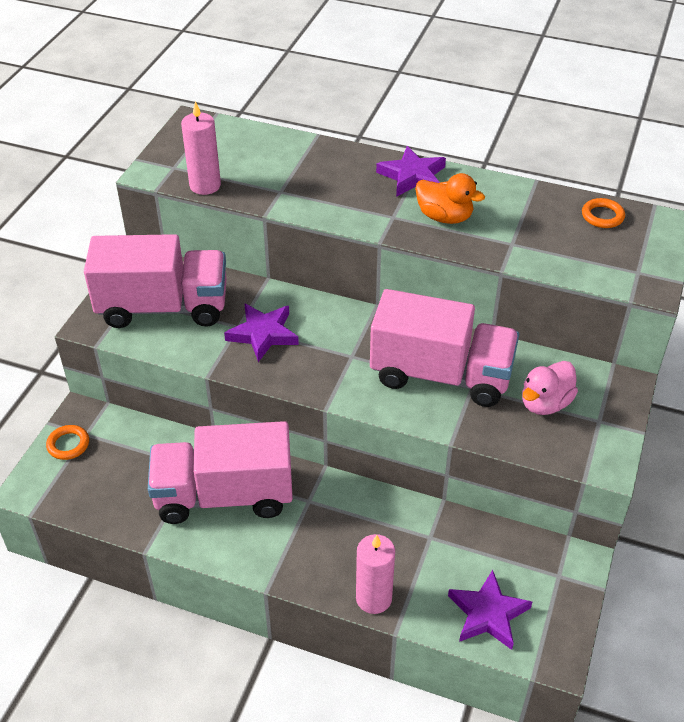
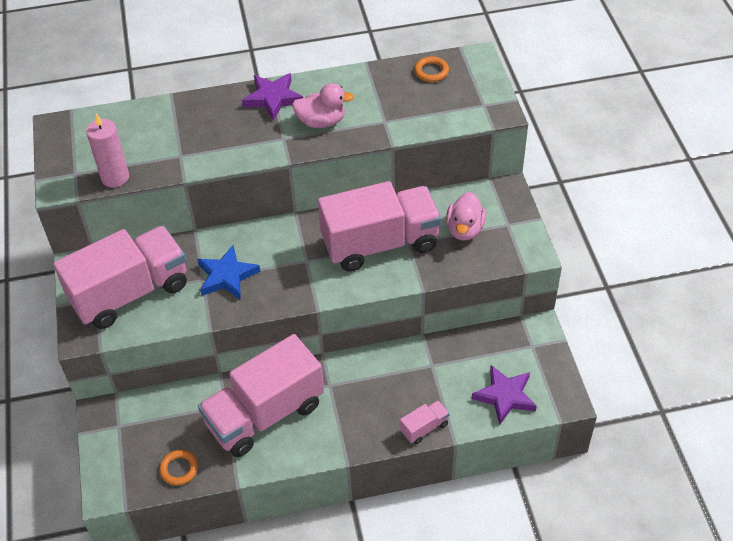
camera: 30 degrees left, 5 degrees up
orange ring [46,425,89,460] -> orange ring moved to [159,450,198,485]
purple star [224,303,299,362] -> blue star [197,245,260,300]
pink candle [356,534,395,614] -> pink truck [400,400,449,444]
orange duck [415,173,485,224] -> pink duck [292,83,354,128]

